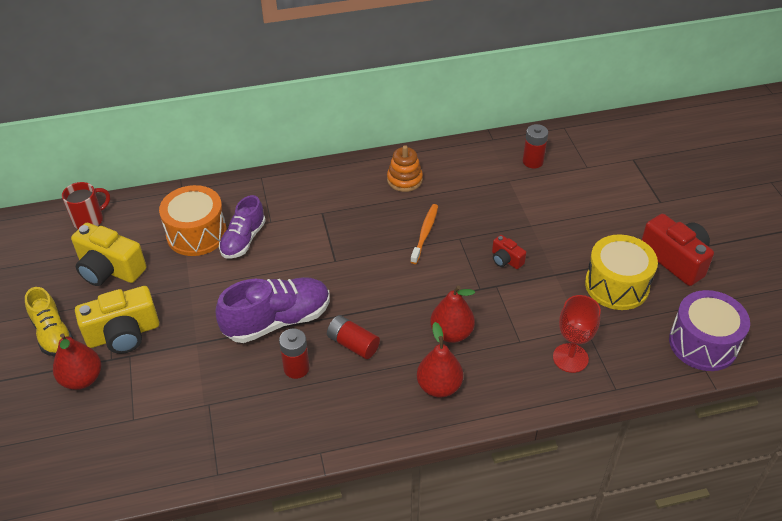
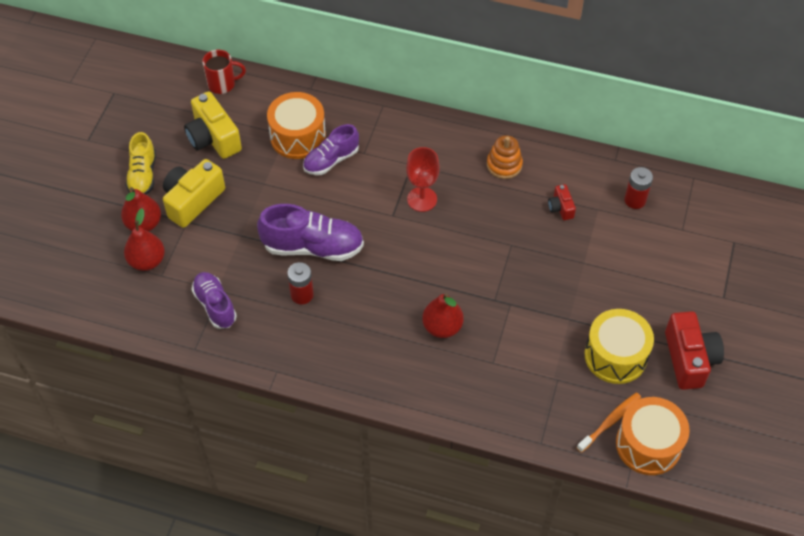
camera: 30 degrees right, 10 degrees up
yellow camera [75,286,159,354] -> yellow camera turned 120 degrees clockwise [163,159,225,228]
red battery [327,315,380,359] -> none
orange toothbrush [410,204,438,264] -> orange toothbrush moved to [577,392,641,453]
red pear [417,322,463,398] -> red pear moved to [124,208,165,271]
red camera [492,235,526,269] -> red camera moved to [548,184,576,220]
red goblet [553,295,601,373] -> red goblet moved to [406,147,440,212]
purple drum [669,290,750,371] -> orange drum [616,397,690,475]
none -> purple shoe [191,272,237,329]

